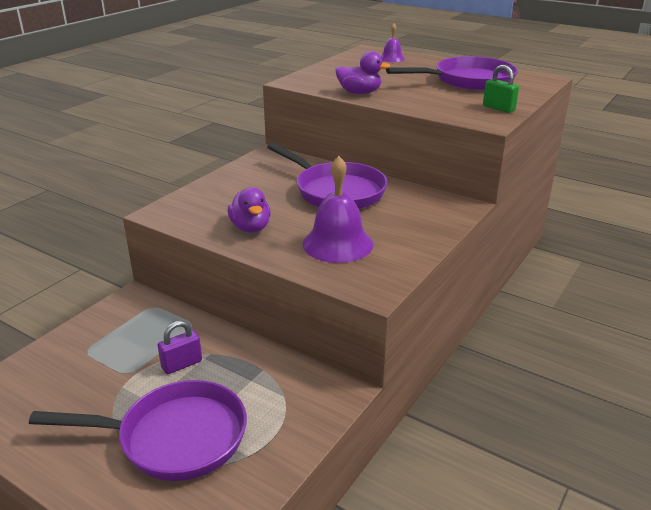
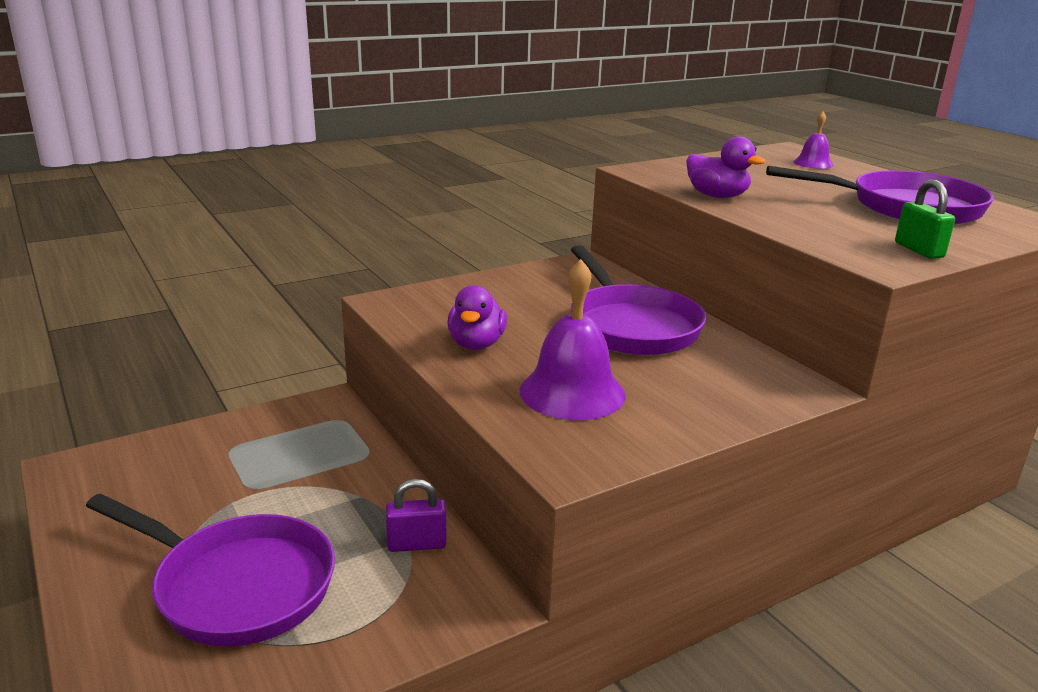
camera: 25 degrees right, 5 degrees down
purple padlock [158,321,202,374] -> purple padlock moved to [386,479,447,552]

